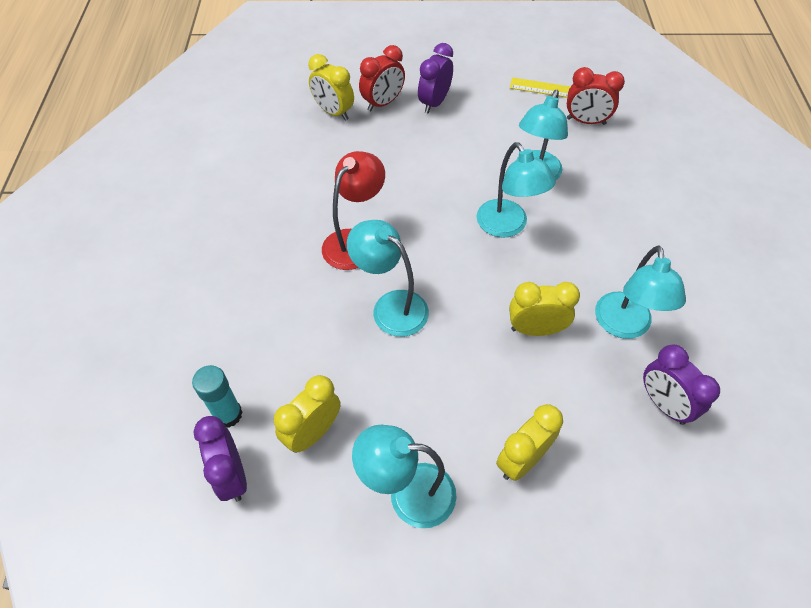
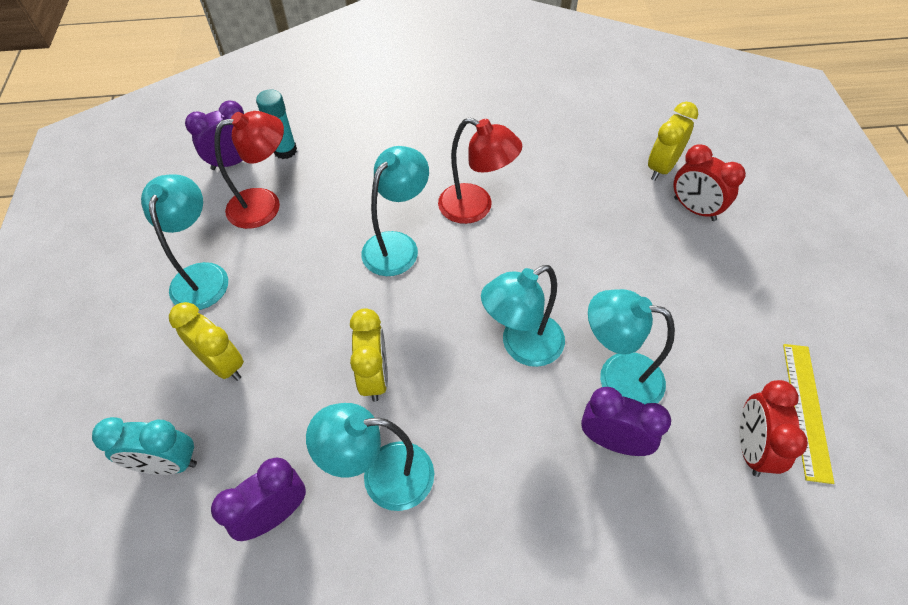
camera: 85 degrees right, 0 degrees up
yellow clock [274,375,341,453] -> red lamp [214,111,284,229]
purple clock [418,43,453,113] -> purple clock moved to [581,387,671,456]
none -> turquoise clock [92,417,197,475]

